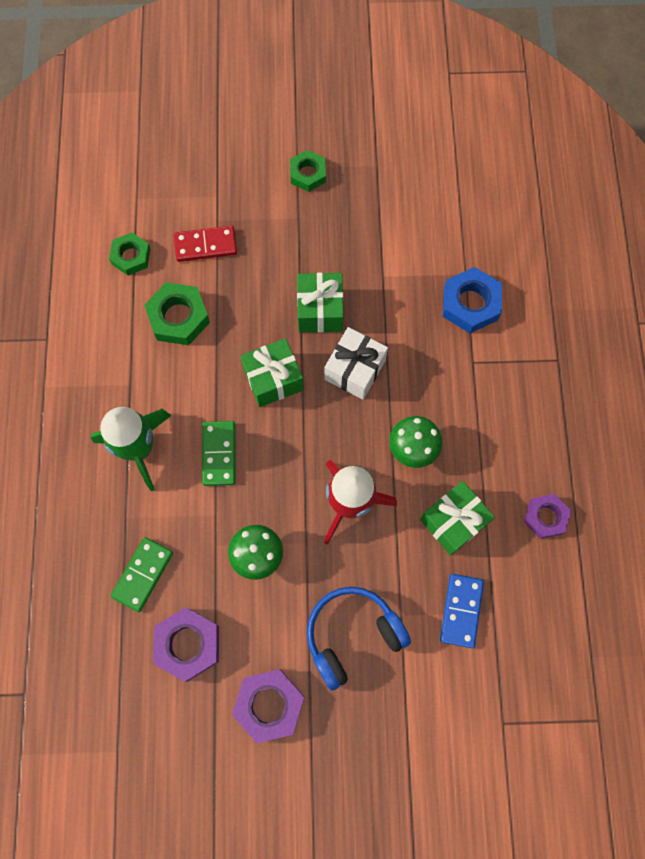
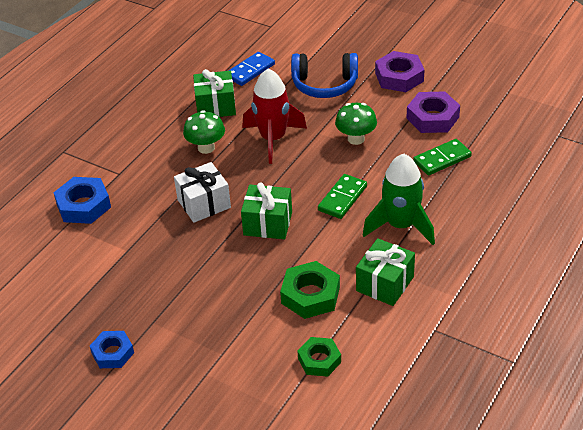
camera: 145 degrees left, 30 degrees down
red domino [174,226,237,262] -> none
green nut [290,150,326,192] -> blue nut [90,331,134,368]
green gift [297,273,343,333] -> green gift moved to [356,238,415,306]
purple nut [524,494,571,539] -> none

